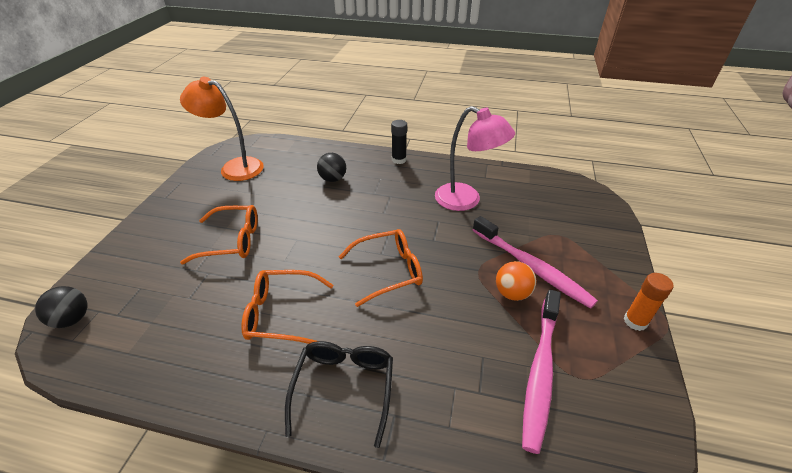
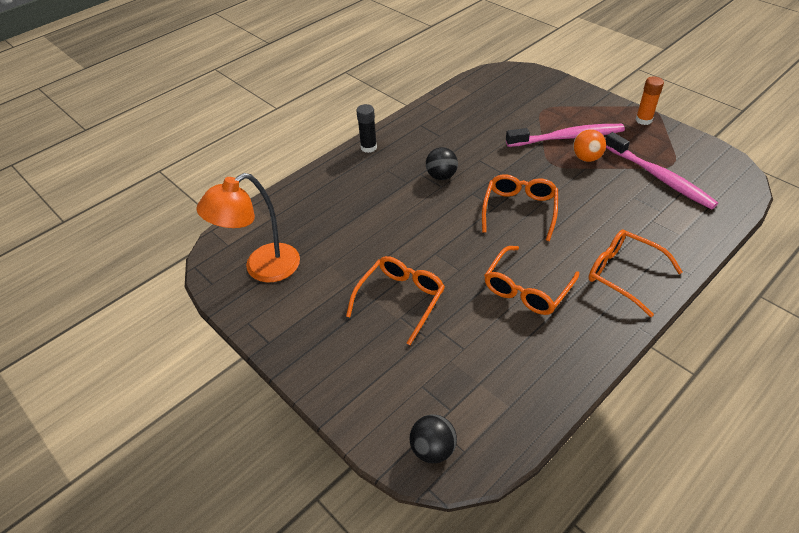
camera: 55 degrees left, 5 degrees up
black glasses [285,341,393,448] -> orange glasses [588,229,683,317]
black ball [317,153,346,182] -> black ball moved to [426,147,458,180]
pink lamp [435,106,515,211] -> none

